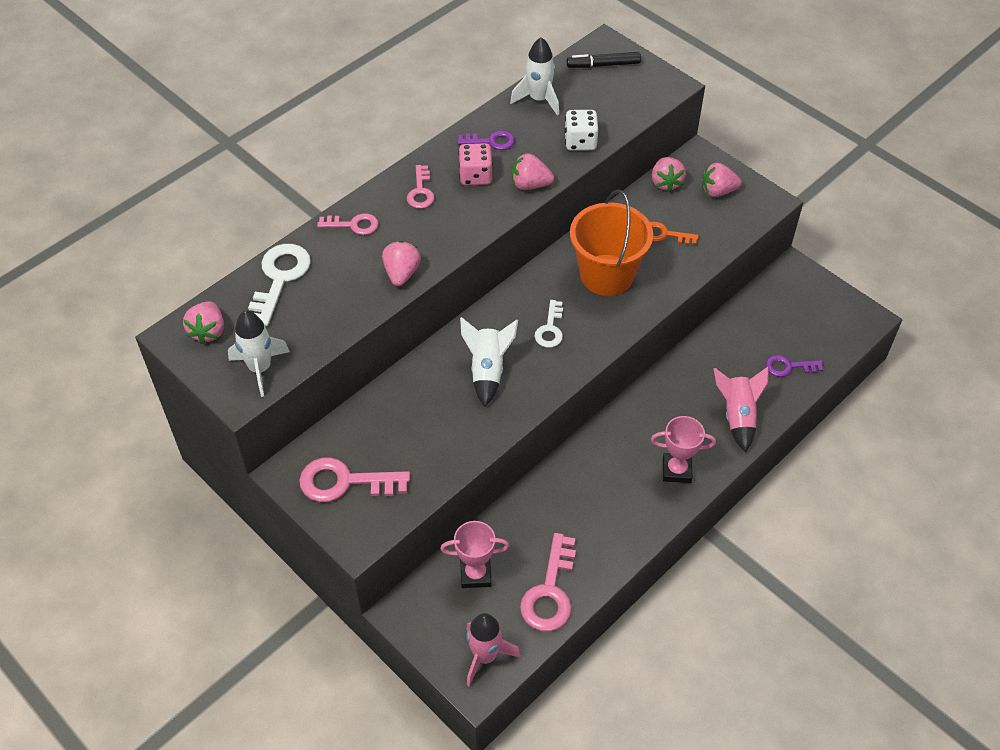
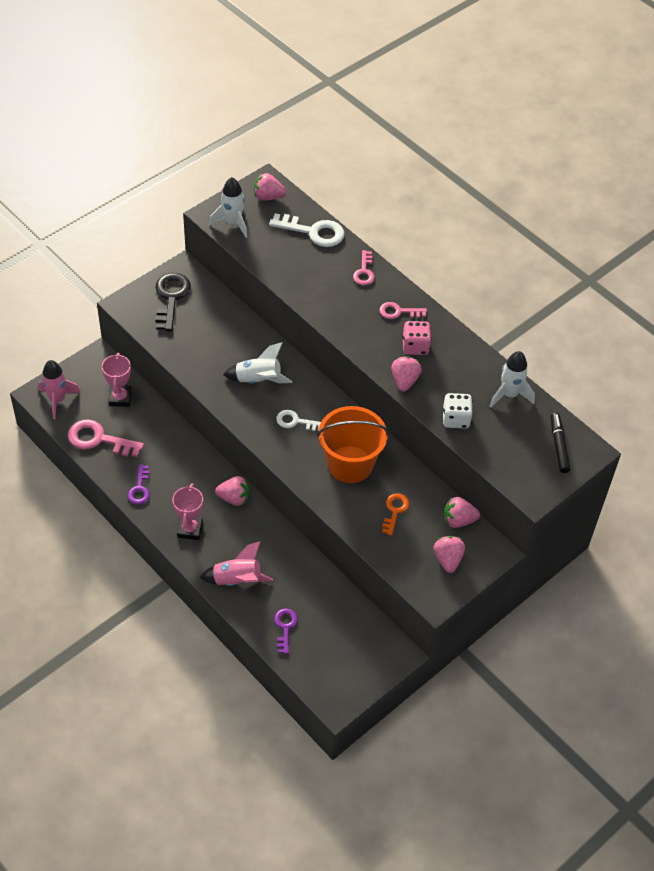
camera: 90 degrees right, 0 degrees up
pink key [299,457,410,502] -> black key [155,273,191,331]
pink strawberry [382,241,421,286] -> pink strawberry moved to [215,476,249,506]
purple key [457,130,515,150] -> purple key moved to [127,465,150,505]

